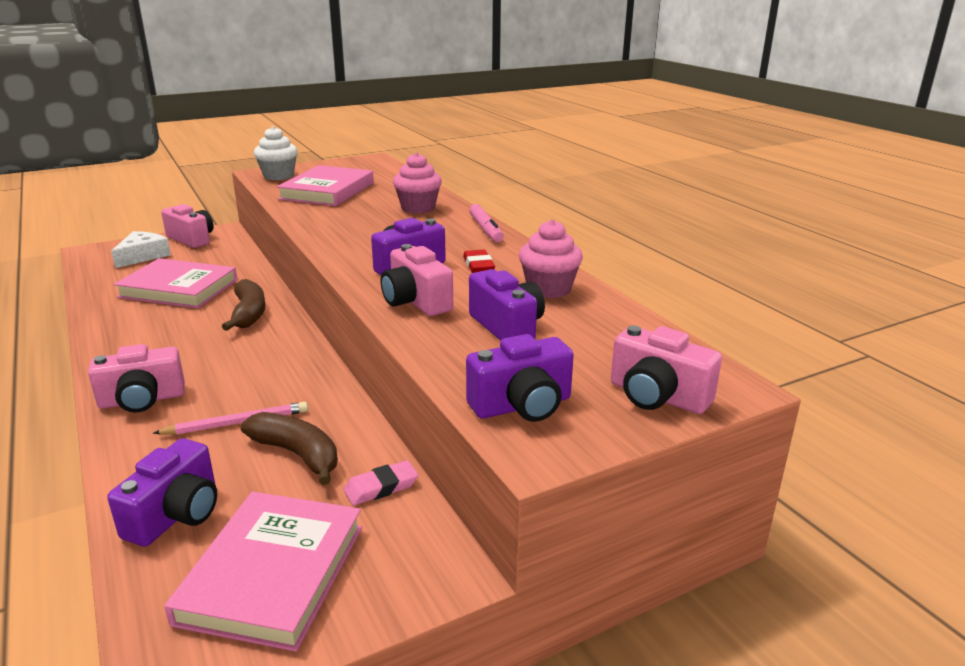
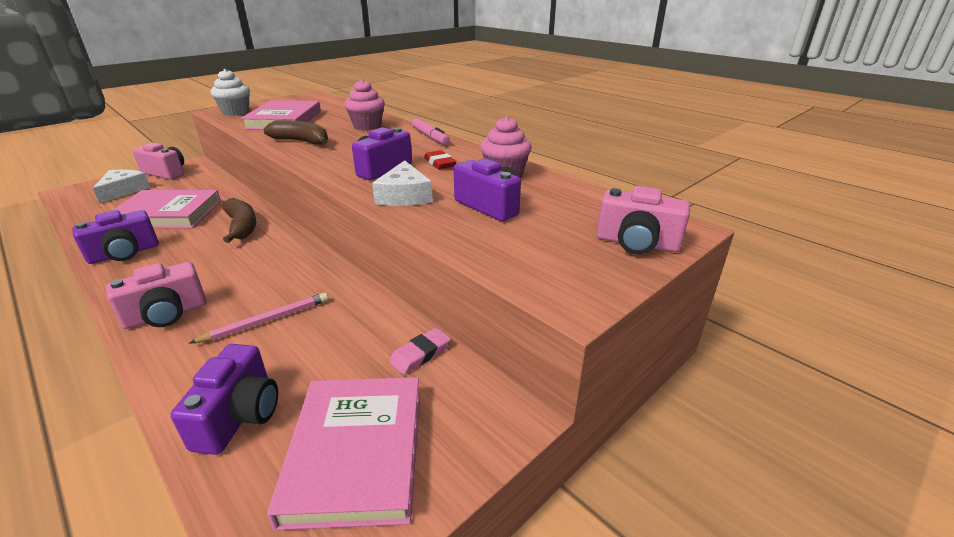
camera: 15 degrees left, 5 degrees up
brown banana [241,412,338,485] -> brown banana moved to [264,120,328,145]
pink camera [381,244,453,316] -> white cheese [372,160,433,206]
purple camera [466,334,574,422] -> purple camera moved to [72,210,159,264]

